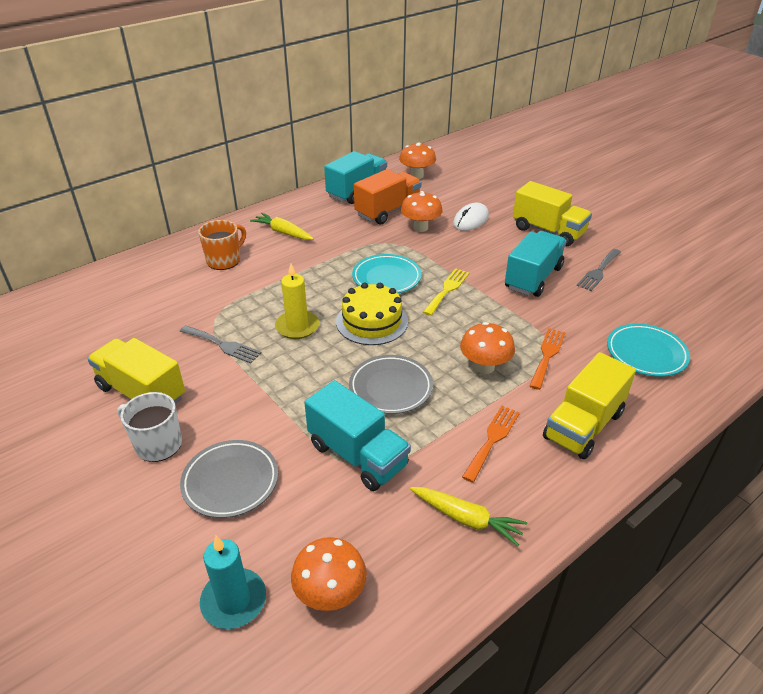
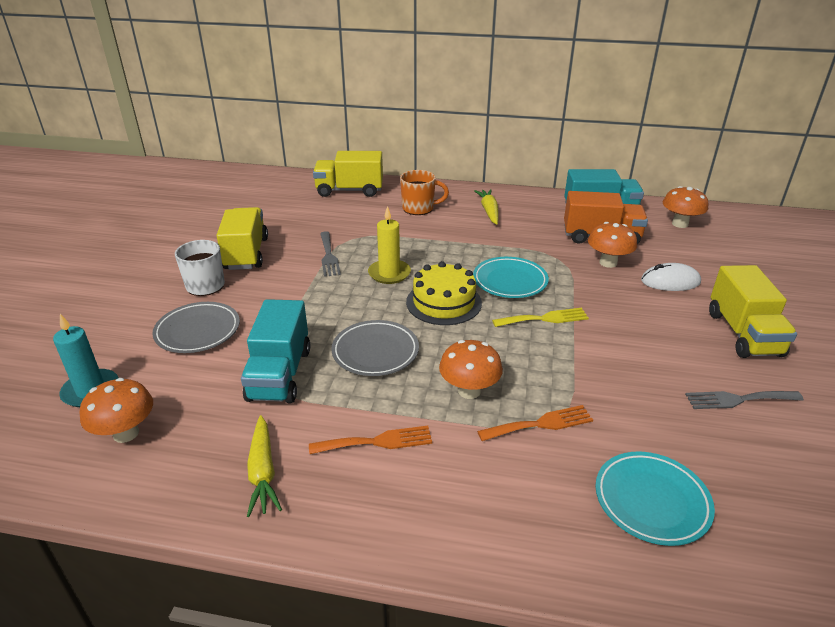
camera: 50 degrees right, 5 degrees down
turquoise truck [505,231,567,297] -> none
yellow truck [543,352,636,460] -> yellow truck moved to [313,151,383,197]

